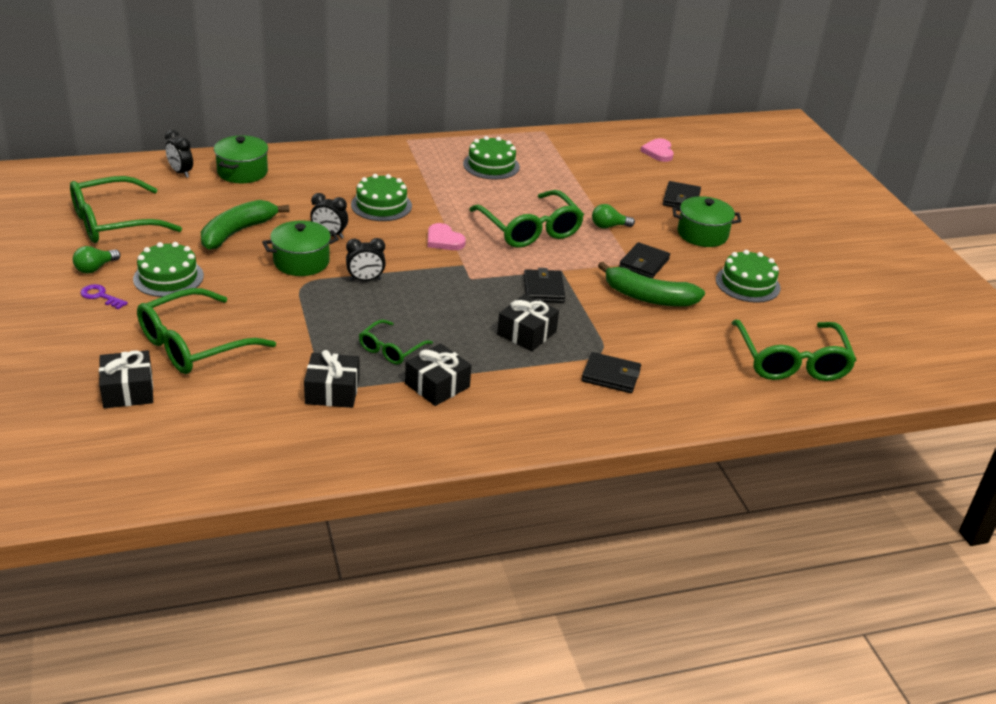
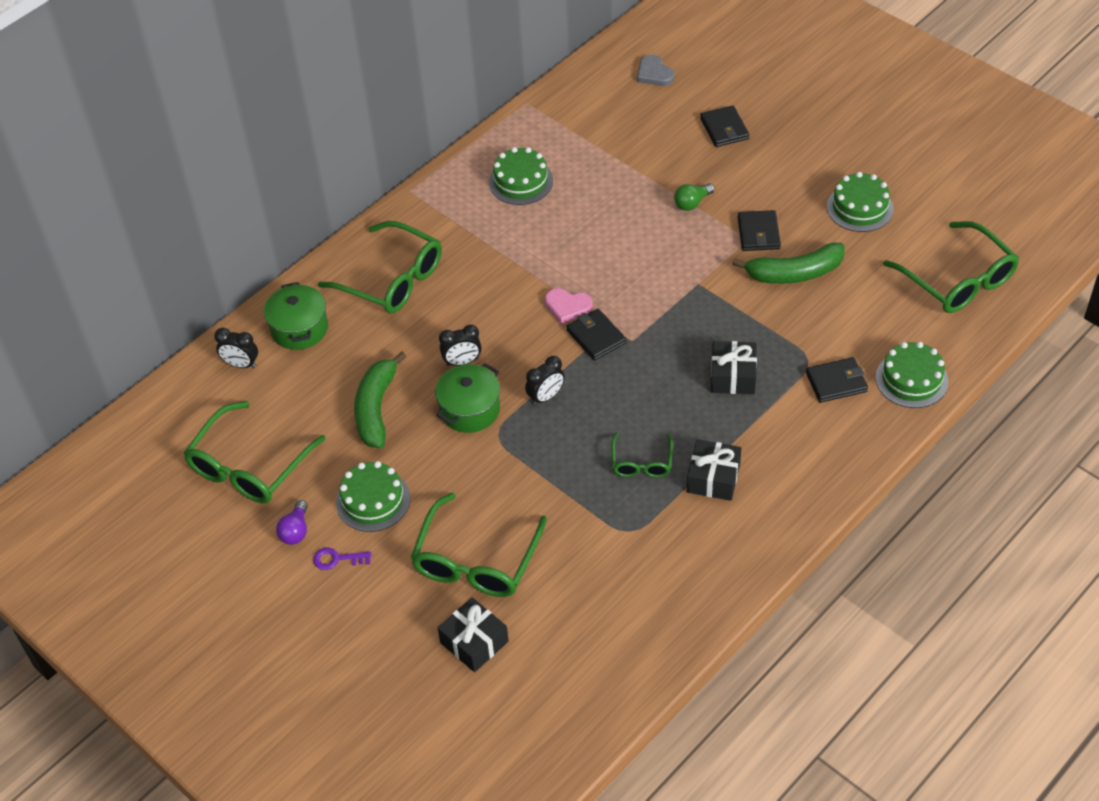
camera: 25 degrees left, 15 degrees up
green light bulb [73,246,120,274] -> purple light bulb [276,500,308,545]
black gift [304,350,359,408] -> none
green cake [351,174,412,221] -> green cake moved to [876,342,948,408]
green glasses [469,190,584,248] -> green glasses moved to [318,221,442,314]
black wallet [524,268,565,303] -> black wallet moved to [566,309,626,361]
pink heart [641,138,674,162] -> grey heart [637,55,674,86]
green pot [672,196,741,247] -> none

